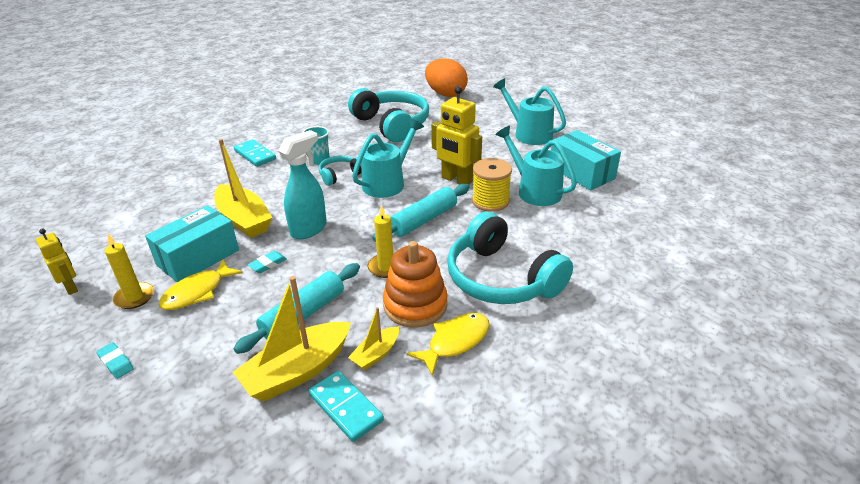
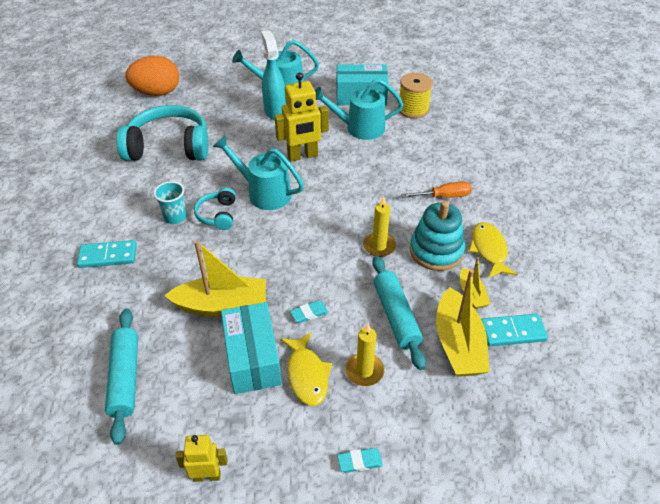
camera: 55 degrees left, 10 degrees up
yellow candle [105,234,154,309] -> yellow candle moved to [345,324,384,386]
turquoise eraser [247,251,287,273] -> turquoise eraser turned 75 degrees clockwise [290,301,328,323]
turquoise spray bottle [278,130,327,239] -> turquoise spray bottle moved to [261,30,286,120]
turquoise watering can [352,118,424,198] -> turquoise watering can turned 45 degrees counterclockwise [213,135,304,210]
turquoise rolling pin [372,184,470,242] -> turquoise rolling pin moved to [105,309,138,445]
orange stacking toy [383,241,448,327] -> turquoise stacking toy [410,201,465,271]
turquoise headphones [447,212,573,304] -> orange screwdriver [401,182,472,198]
yellow spool [472,158,512,212] -> yellow spool moved to [398,73,433,119]

